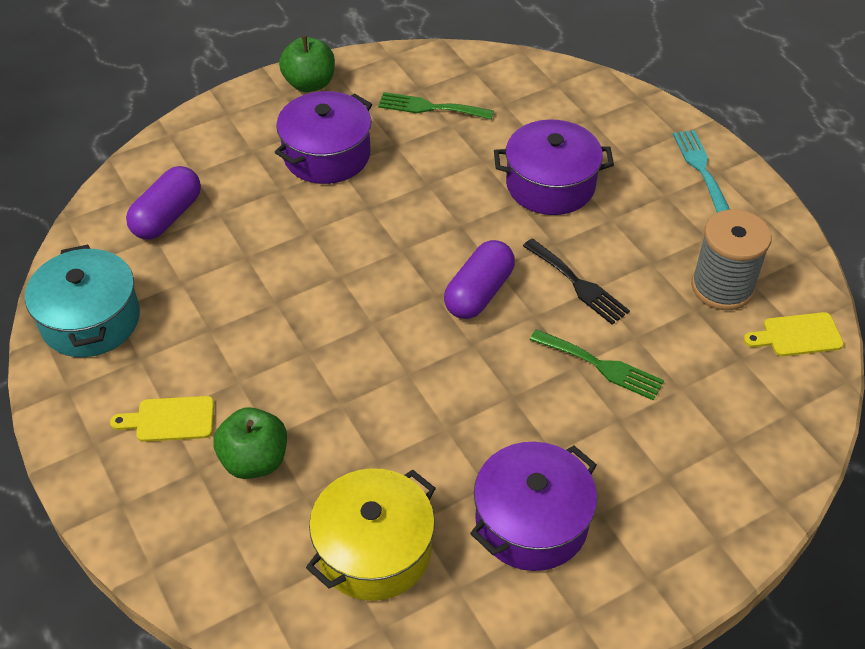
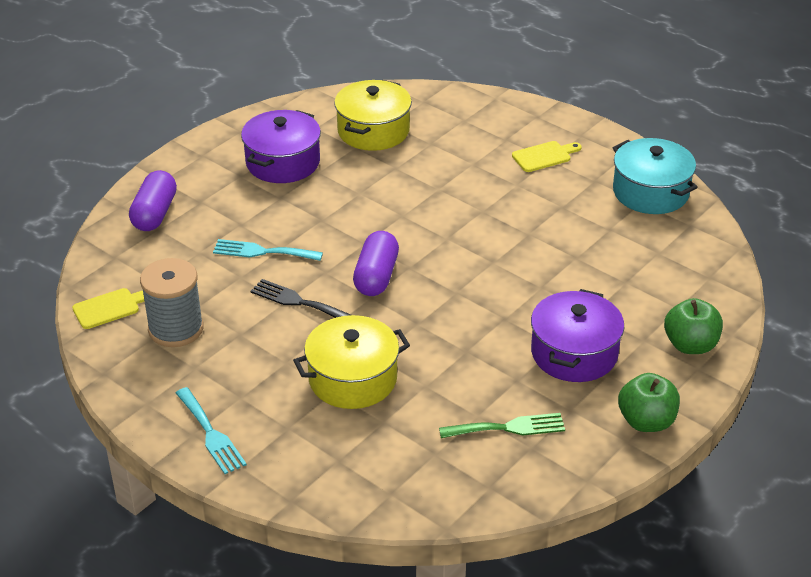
camera: 160 degrees right, 10 degrees down
purple capsule [126,166,201,240] -> purple capsule moved to [129,170,177,231]
green apple [213,407,287,479] -> green apple moved to [664,298,723,354]
purple pot [494,119,614,215] -> yellow pot [293,315,410,409]
green fork [530,329,664,401] -> turquoise fork [213,239,323,261]

